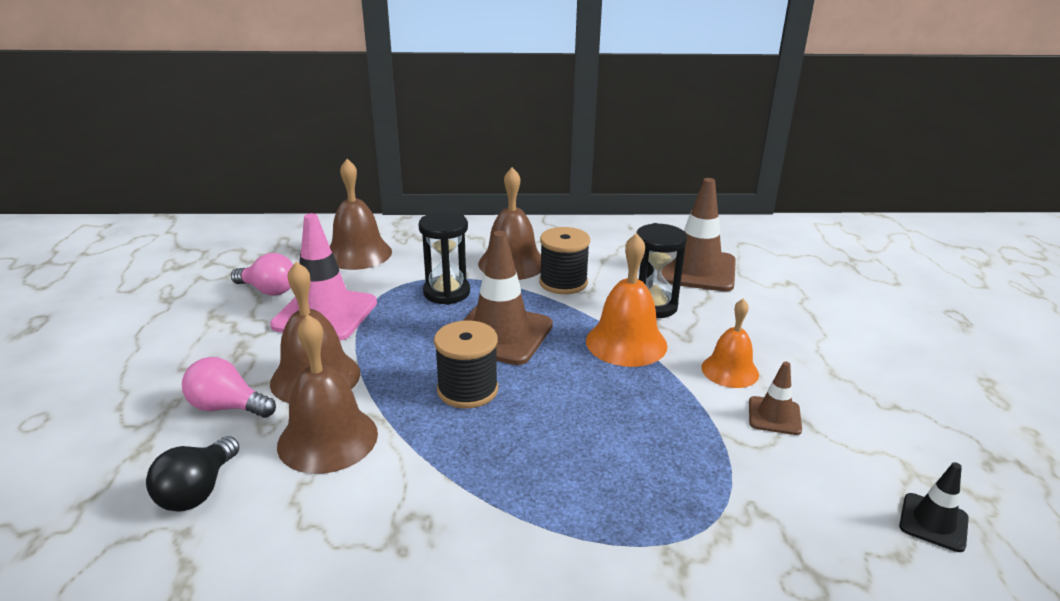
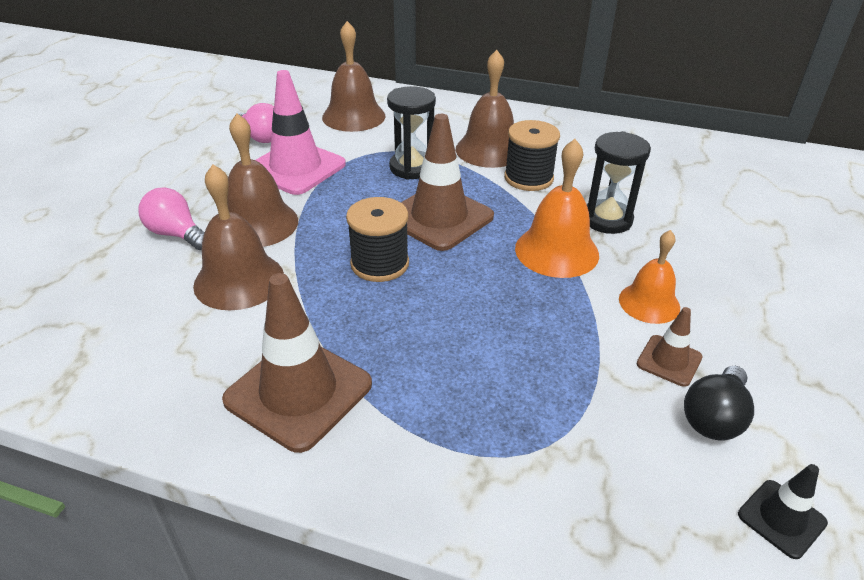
camera: 20 degrees right, 10 degrees up
black light bulb [146,436,240,512] -> black light bulb moved to [684,366,754,440]
brown traffic cone [661,178,736,292] -> brown traffic cone moved to [222,273,372,453]

